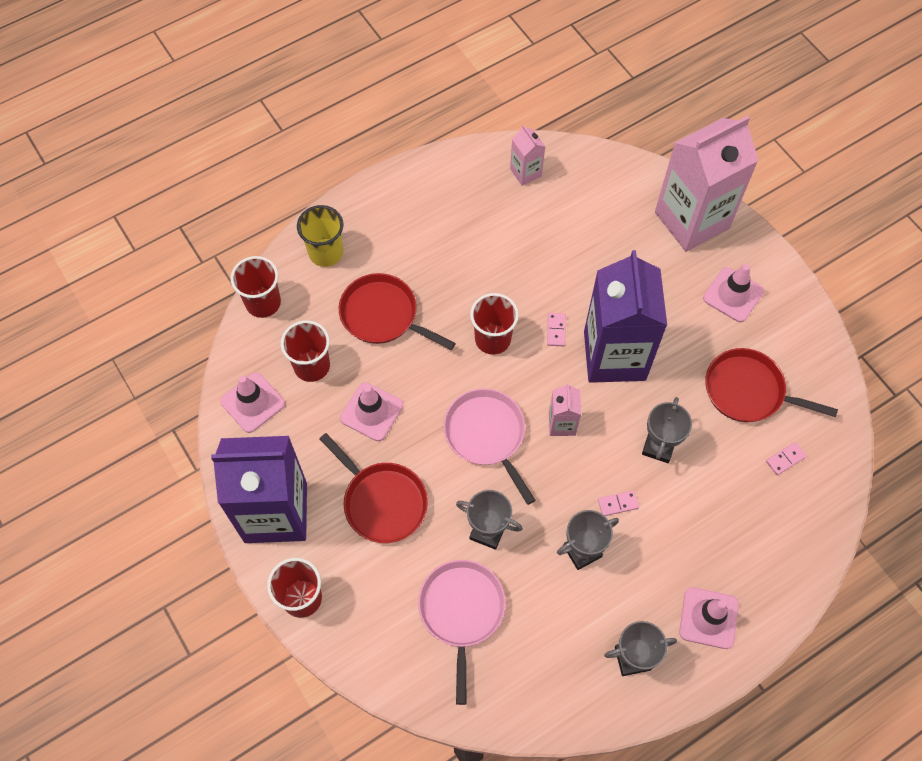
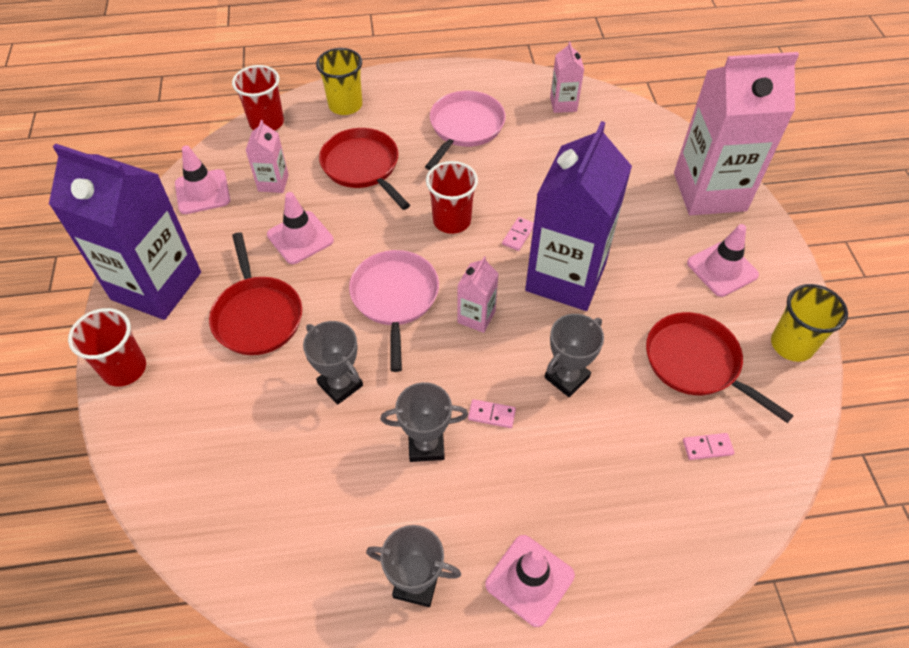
camera: 25 degrees right, 10 degrees down
red cup [281,320,330,382] -> pink carton [245,120,289,193]
pink pan [418,560,506,705] -> pink pan moved to [425,91,506,170]
none -> yellow cup [771,284,848,362]

